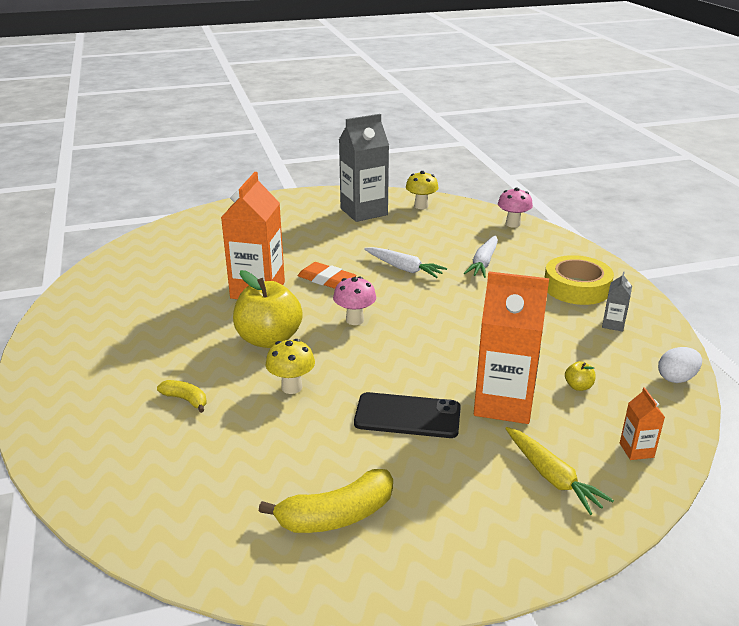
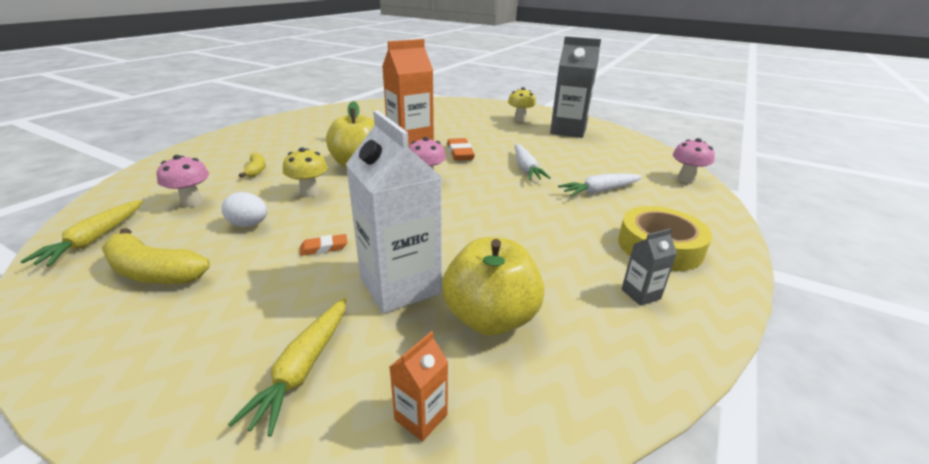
camera: 45 degrees right, 0 degrees up
black phone [354,392,461,438] -> orange eraser [300,234,348,256]
yellow mushroom [406,171,439,209] -> yellow mushroom moved to [508,87,536,122]
orange carton [474,272,549,424] -> white carton [346,110,442,313]
yellow apple [565,361,595,391] -> yellow apple [442,237,545,336], size x2.48
white egg [658,347,702,383] -> white egg moved to [222,192,268,227]
none -> yellow carrot [20,200,143,267]
none -> pink mushroom [157,155,209,207]

